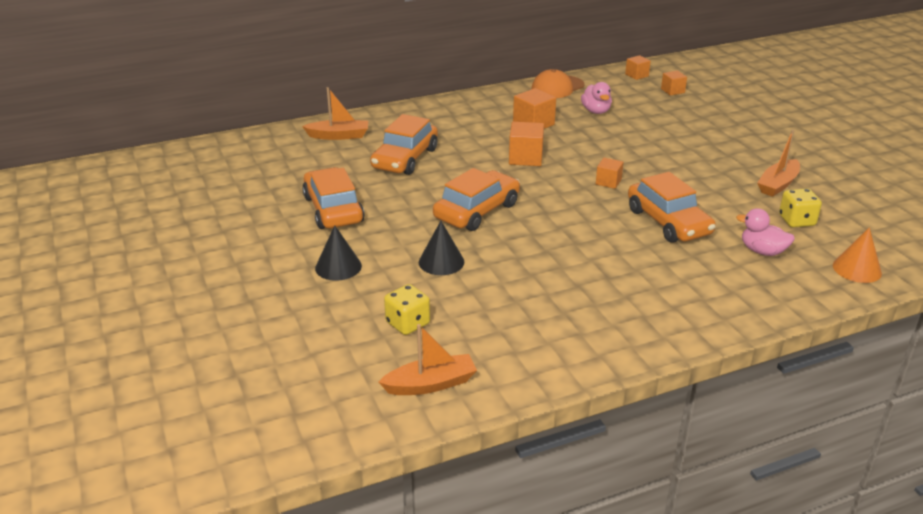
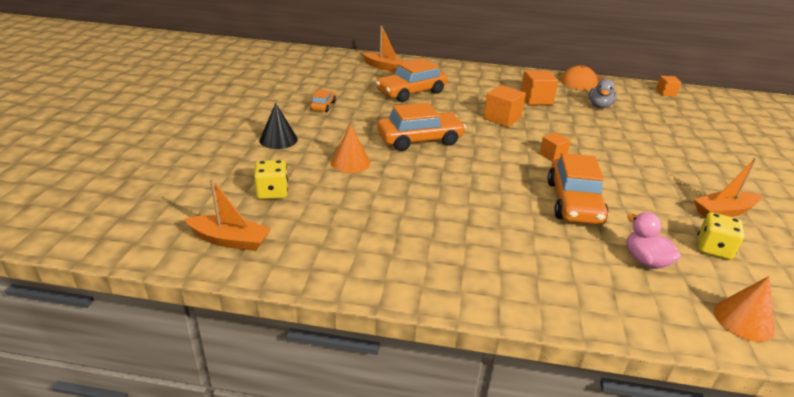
camera: 30 degrees right, 0 degrees up
orange car [302,167,365,229] -> orange car [310,90,336,112], size x0.49
black cone [419,221,464,275] -> orange cone [331,124,370,173]
pink duck [581,82,612,114] -> grey duck [589,79,617,108]
orange cube [661,70,687,96] -> none

